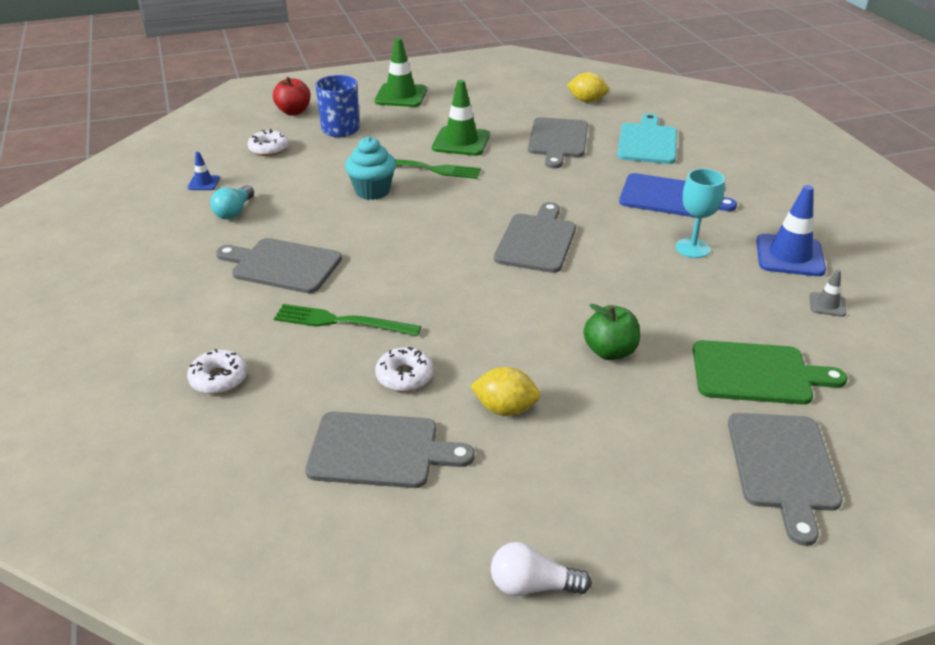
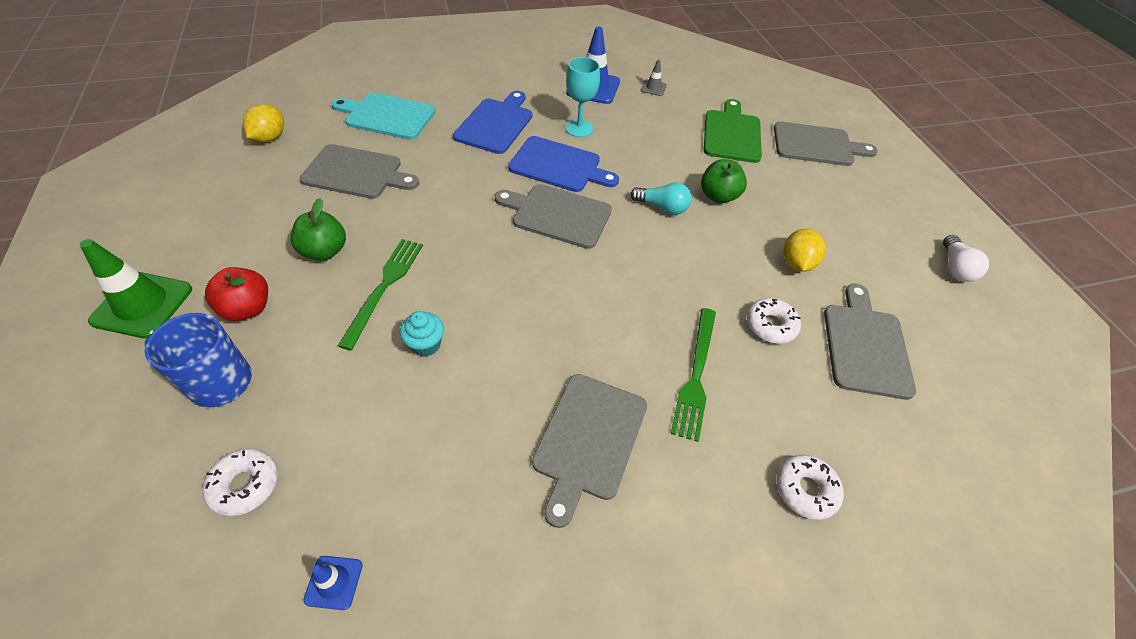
camera: 90 degrees left, 15 degrees up
turquoise light bulb [210,185,254,219] -> turquoise light bulb moved to [630,182,692,215]
red apple [273,77,311,115] -> red apple moved to [205,267,268,321]
turquoise cupcake [345,137,396,200] -> turquoise cupcake [400,311,444,357], size x0.66
green traffic cone [432,80,490,156] -> green apple [291,198,346,261]
none -> blue cutting board [508,136,619,192]

